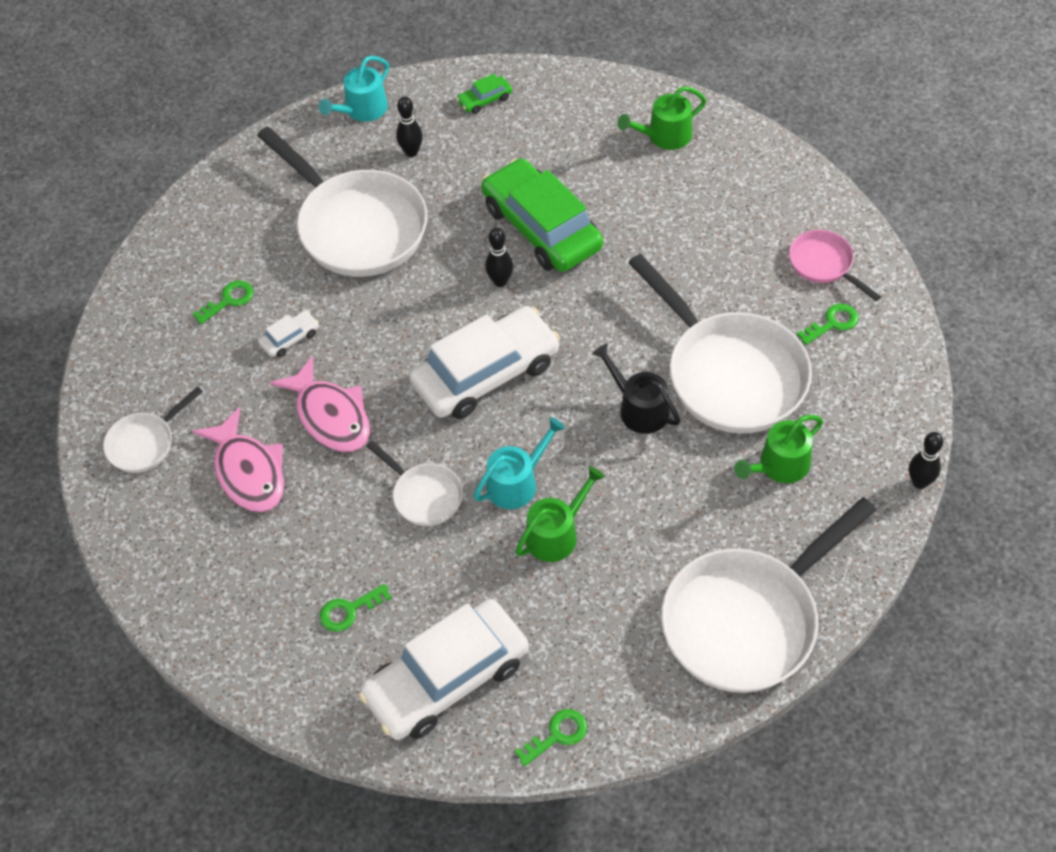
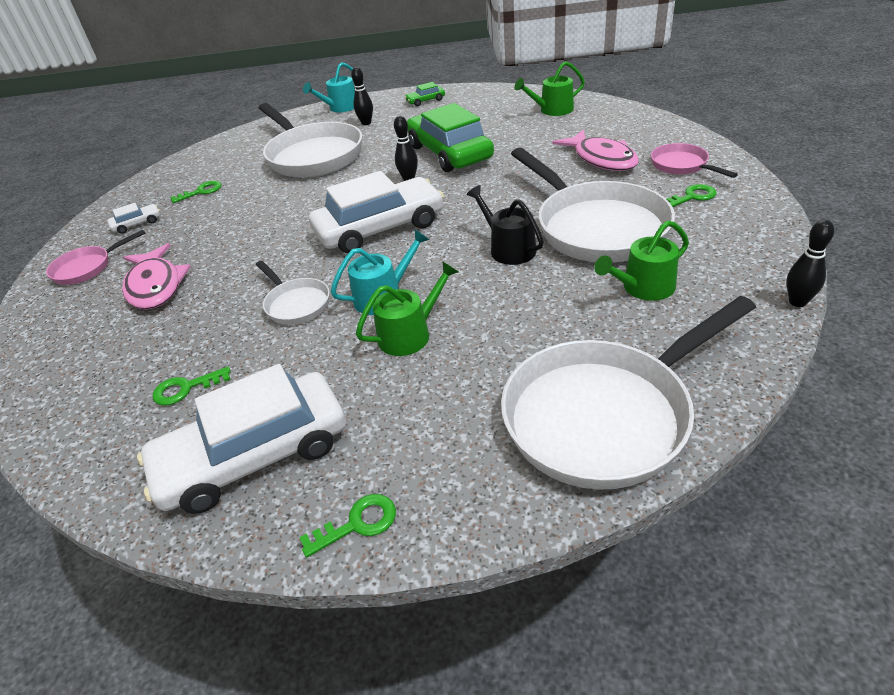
camera: 10 degrees right, 15 degrees down
white pan [103,387,203,473] -> pink pan [46,230,146,285]
white car [258,310,319,357] -> white car moved to [107,203,160,234]
pink fish [270,356,370,452] -> pink fish moved to [552,130,639,171]

